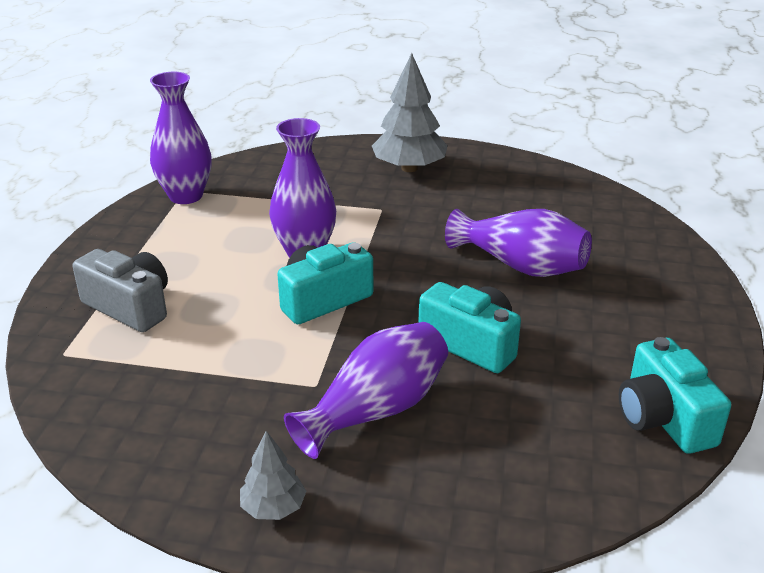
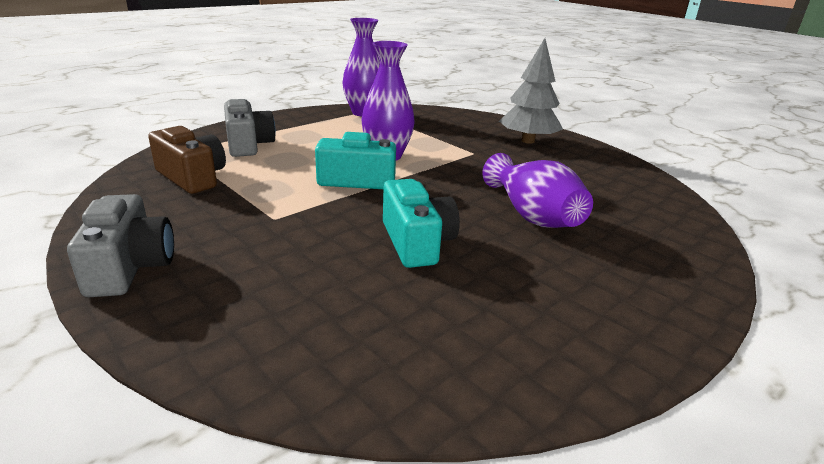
camera: 35 degrees right, 5 degrees down
grey tree [240,431,306,520] -> grey camera [67,194,174,297]
purple vase [284,322,448,459] -> none
turquoise camera [619,337,731,454] -> none
none -> brown camera [148,126,226,194]

